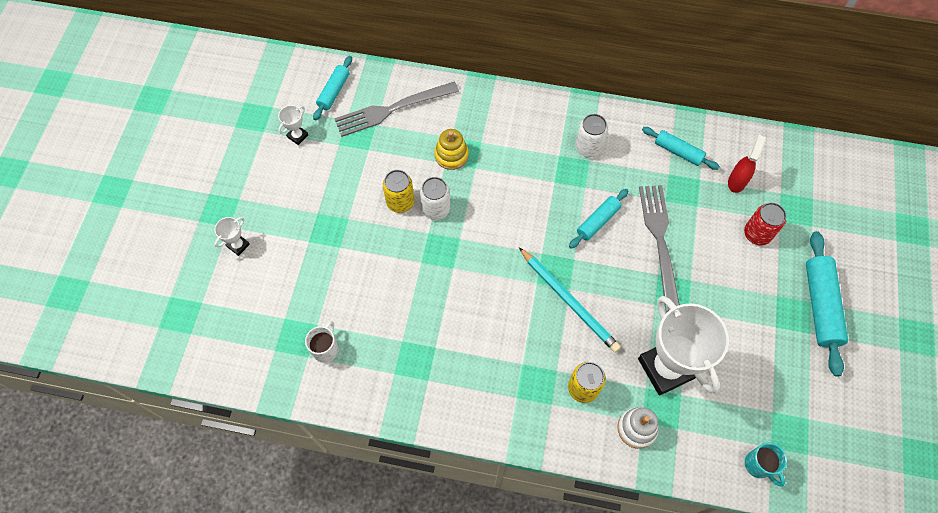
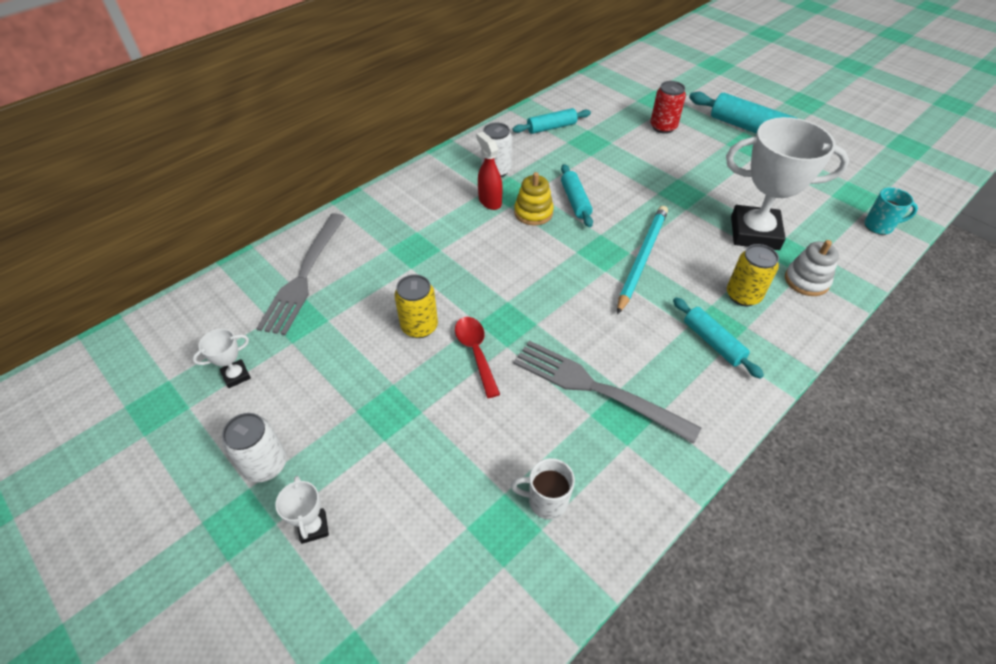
camera: 55 degrees left, 15 degrees down
white trophy [278,105,308,145] -> white trophy turned 75 degrees clockwise [192,329,251,388]
white mug [305,321,339,363] -> white mug turned 45 degrees counterclockwise [511,458,575,520]
turquoise rolling pin [313,56,352,121] -> turquoise rolling pin moved to [673,297,764,379]
white can [420,177,450,220] -> white can moved to [222,413,287,483]
yellow stacking toy [435,129,469,170] -> yellow stacking toy moved to [514,172,554,226]
turquoise pencil [519,247,621,353] -> turquoise pencil turned 60 degrees counterclockwise [617,206,668,314]
grey fork [639,185,680,312] -> grey fork moved to [513,340,701,444]
red spray bottle [728,135,766,193] -> red spray bottle moved to [476,132,503,210]
none -> red spoon [455,317,500,398]

